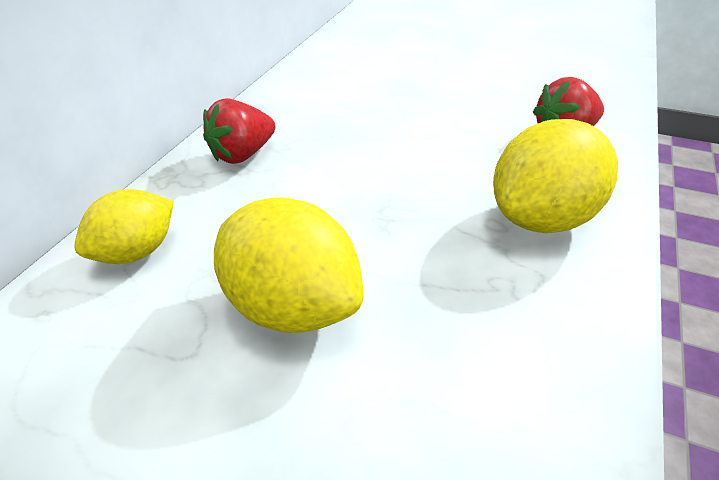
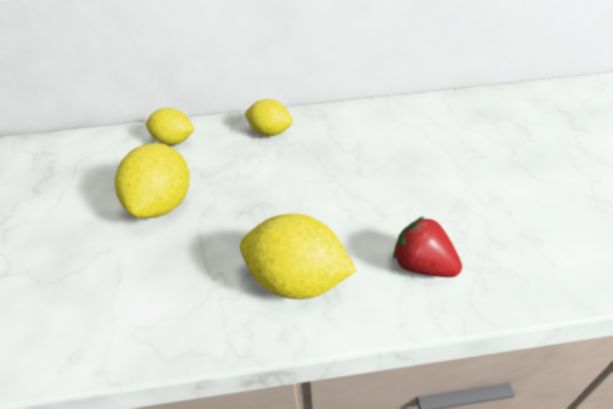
camera: 60 degrees right, 0 degrees up
red strawberry [203,98,275,164] -> yellow lemon [244,99,292,136]

